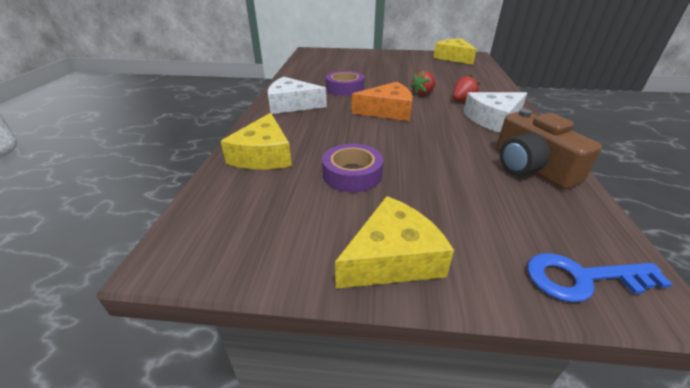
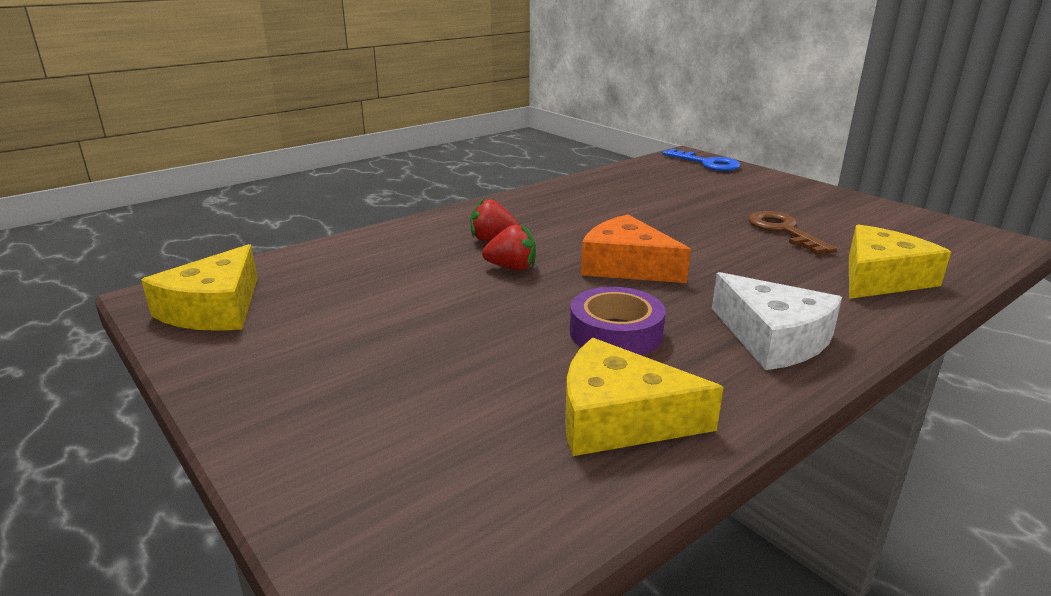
camera: 135 degrees left, 10 degrees down
purple tape [322,144,383,192] -> brown key [748,211,837,255]
yellow cheese [335,196,454,289] -> yellow cheese moved to [565,338,724,456]
white cheese [463,92,527,133] -> none
brown camera [496,109,602,189] -> none

